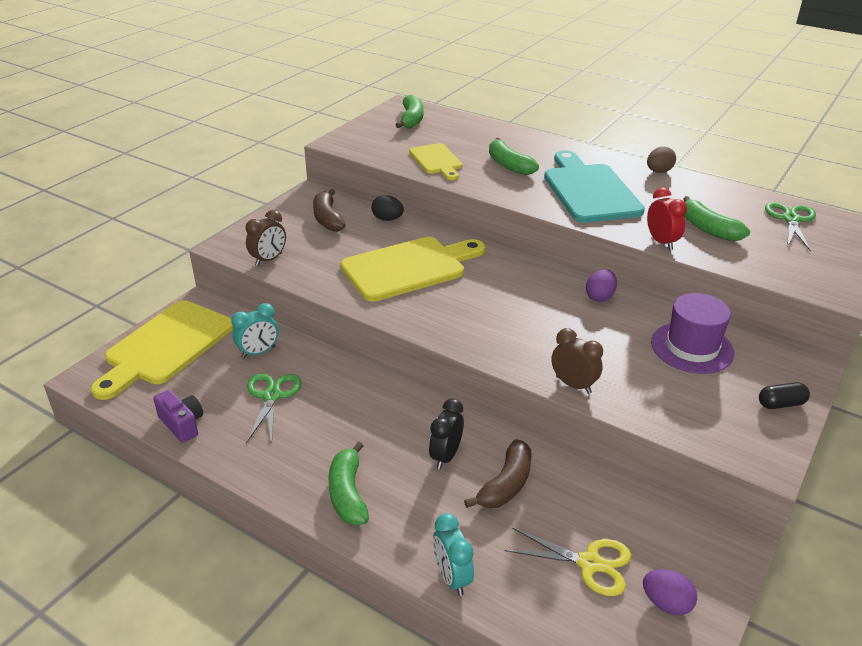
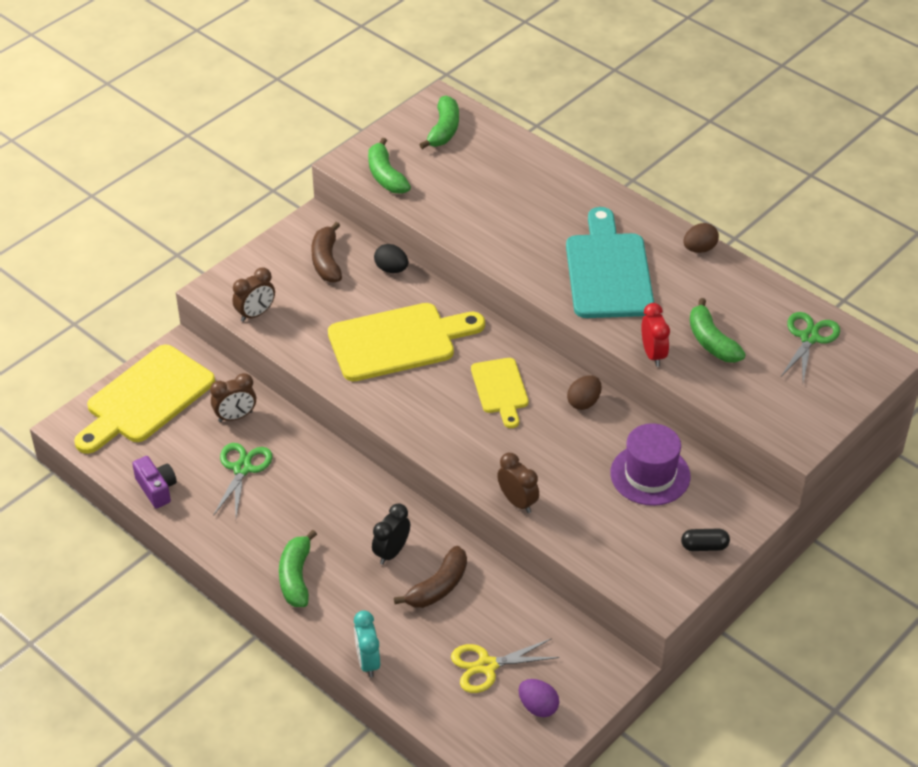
camera: 10 degrees right, 10 degrees up
turquoise clock [231,303,279,358] -> brown clock [210,373,256,422]
yellow cutting board [409,143,463,180] -> yellow cutting board moved to [471,358,529,428]
green banana [489,138,539,175] -> green banana moved to [368,138,411,194]
yellow scissors [505,527,631,596] -> yellow scissors turned 135 degrees clockwise [451,638,559,693]
purple egg [586,269,617,302] -> brown egg [567,375,602,410]

